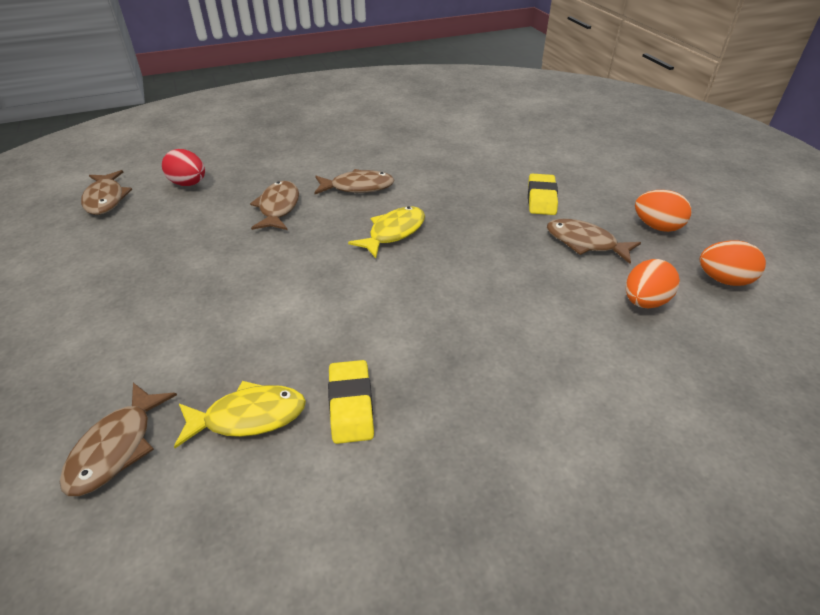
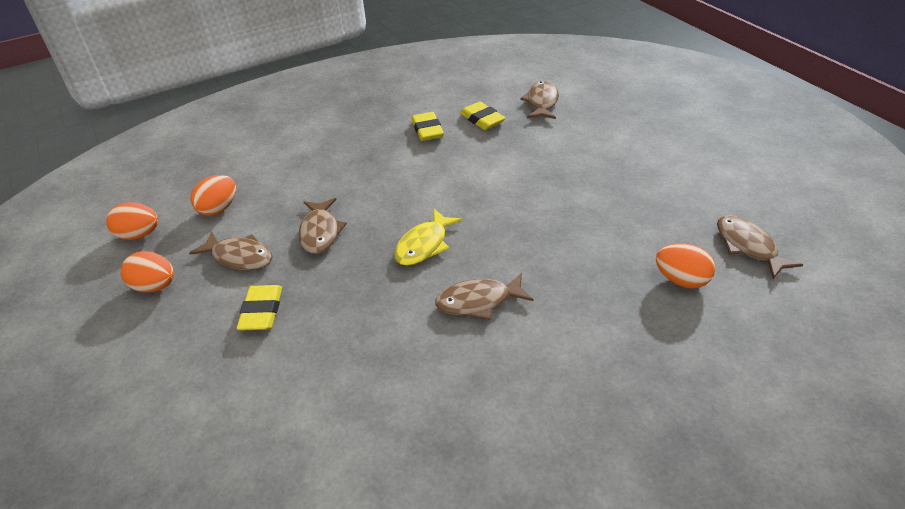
camera: 175 degrees right, 0 degrees up
red egg [162,149,205,186] -> orange egg [656,244,715,288]
yellow fish [174,381,306,448] -> yellow eraser [460,101,505,130]
brown fish [250,181,299,230] -> brown fish moved to [298,198,347,254]

